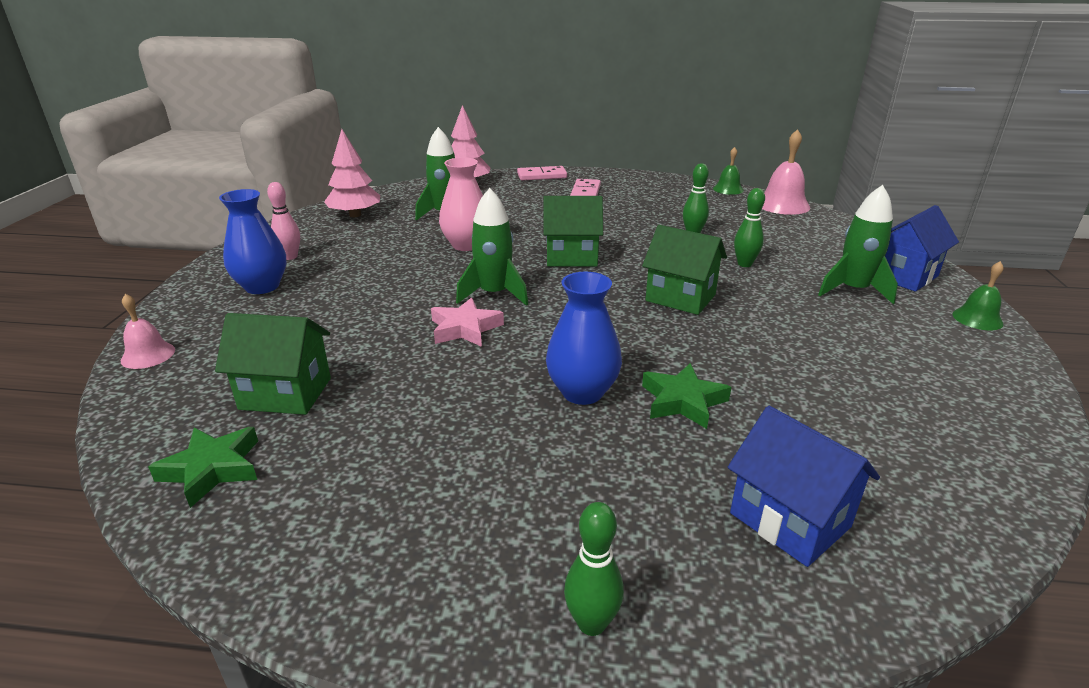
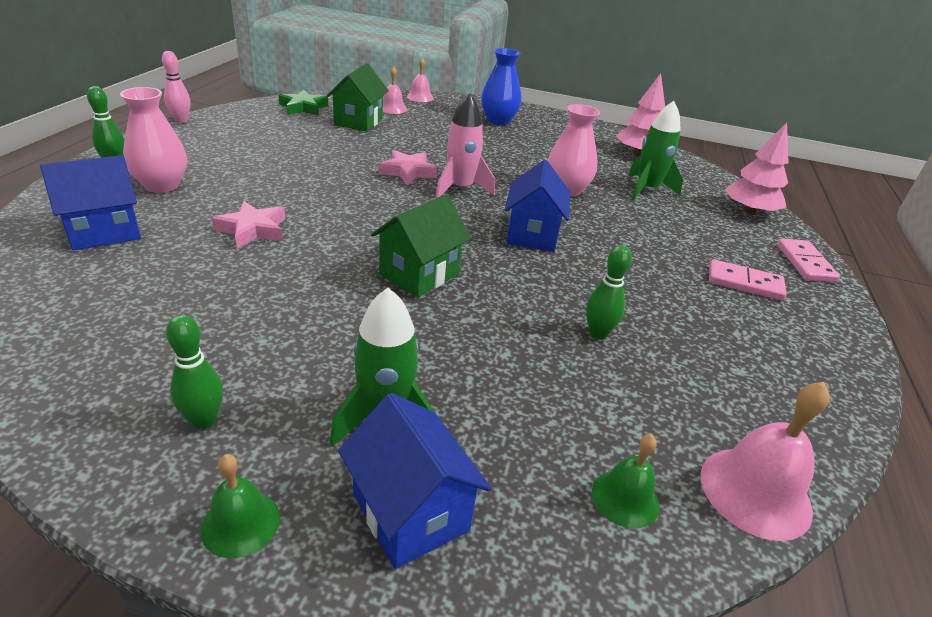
camera: 95 degrees right, 5 degrees up
pink bowling pin [267,182,300,260] -> pink bowling pin moved to [162,51,191,123]
green rocket [456,188,528,306] -> pink rocket [435,93,495,198]
green house [543,196,603,266] -> blue house [505,160,571,252]
blue vase [546,272,622,405] -> none
green star [642,363,731,429] -> pink star [212,201,285,248]
green bell [713,147,744,195] -> green bell moved to [592,434,660,528]
green bowling pin [734,188,765,267] -> green bowling pin moved to [166,315,223,429]
none -> pink vase [120,87,187,193]
none -> pink bell [383,67,407,114]

